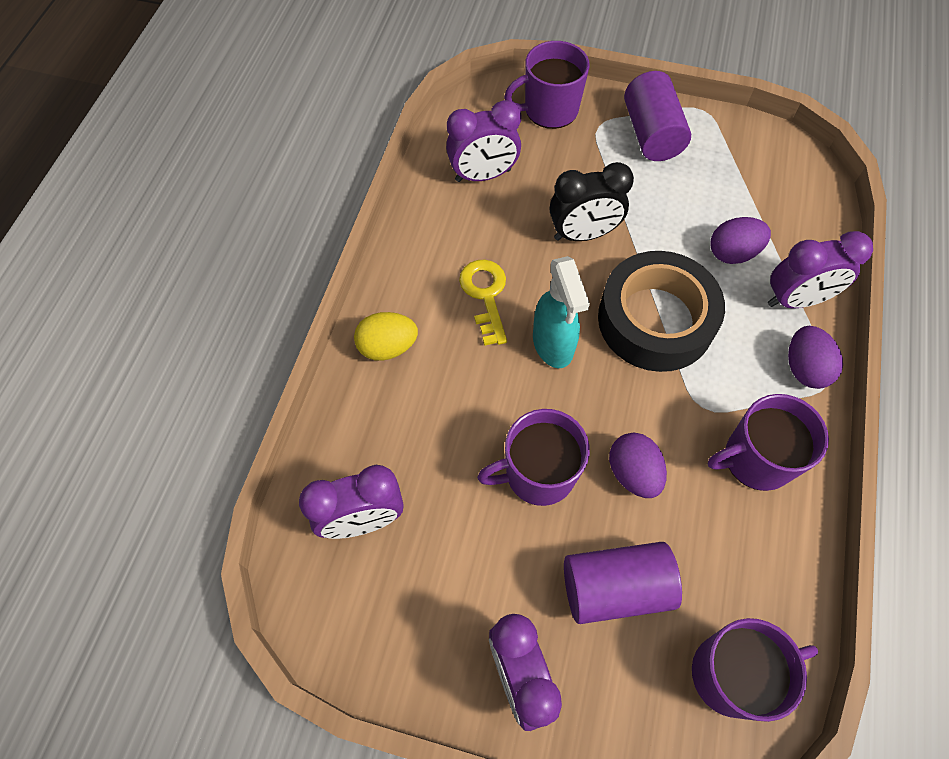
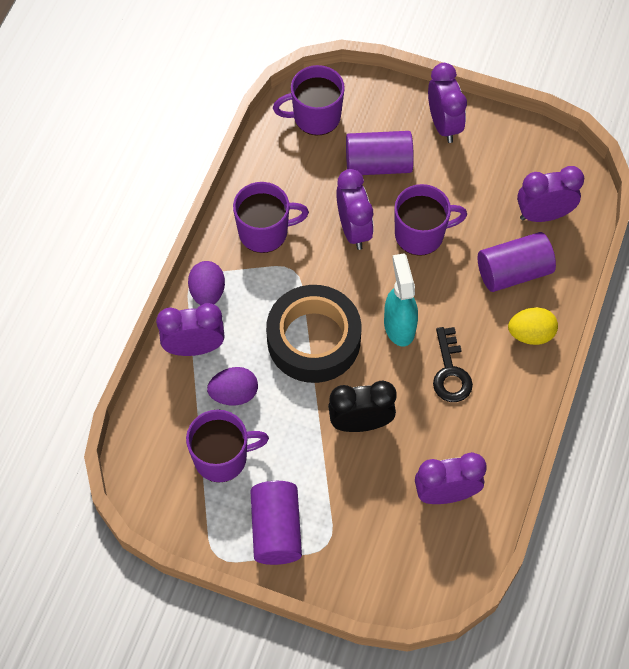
camera: 175 degrees left, 0 degrees up
yellow key [459,259,507,346] -> black key [433,327,473,402]
purple mug [504,41,590,129] -> purple mug moved to [186,410,269,483]
purple egg [609,433,667,498] -> purple clock [336,169,374,250]
none -> purple cylinder [478,232,556,292]

